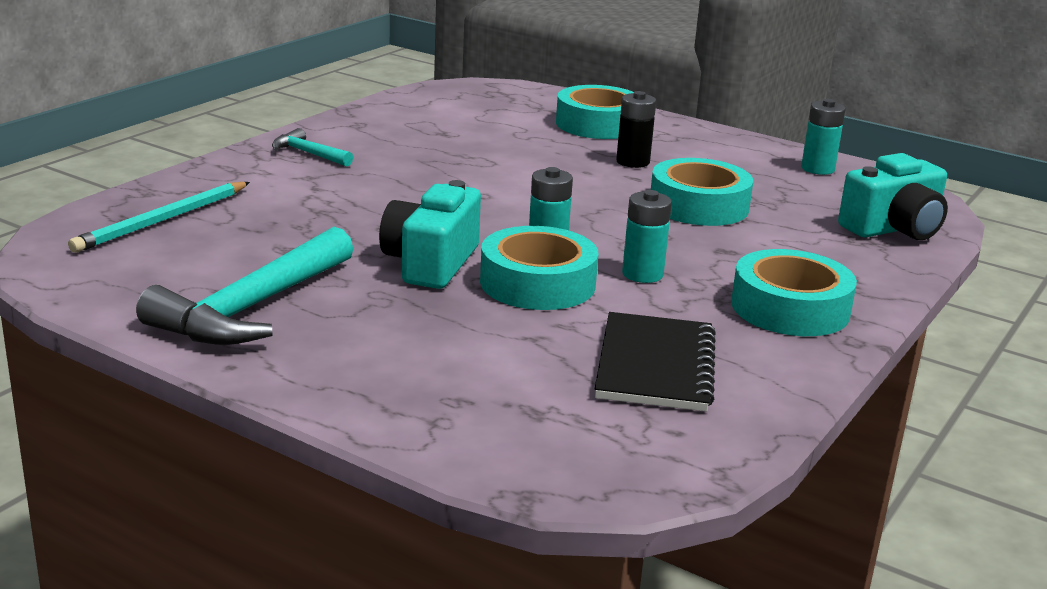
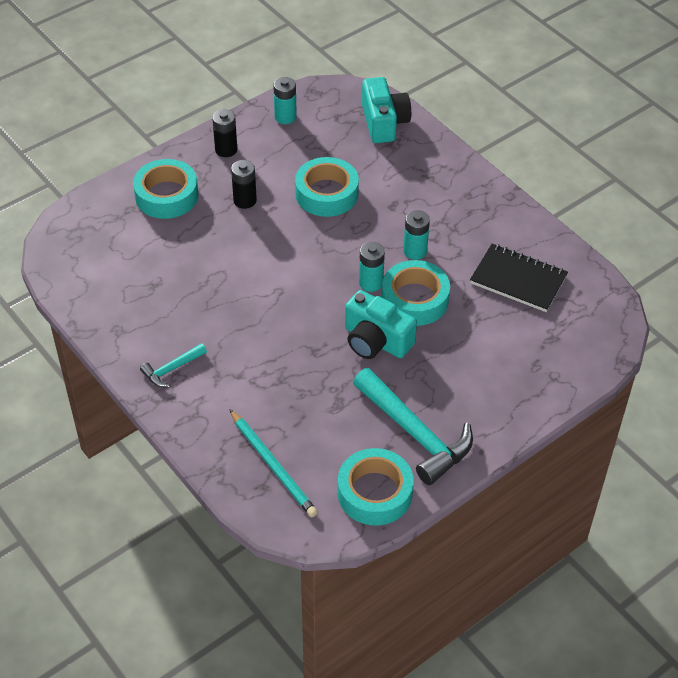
camera: 70 degrees left, 25 degrees up
turquoise tape [731,249,857,336] -> turquoise tape moved to [338,448,414,525]
none -> black battery [212,109,237,157]

